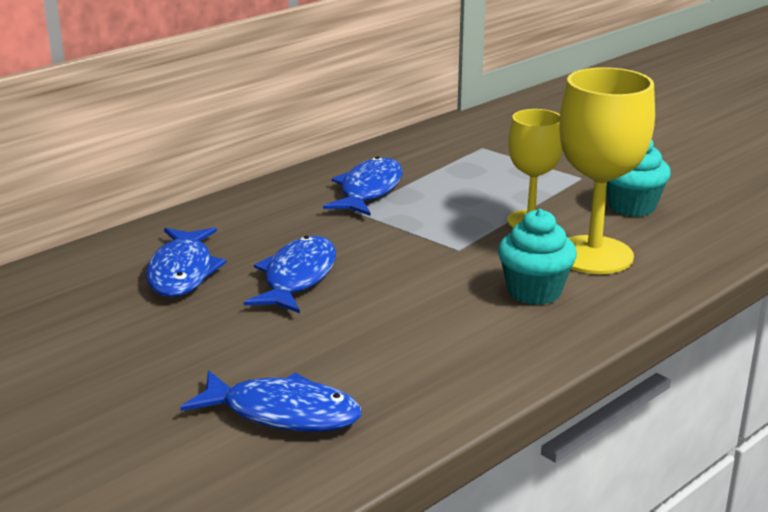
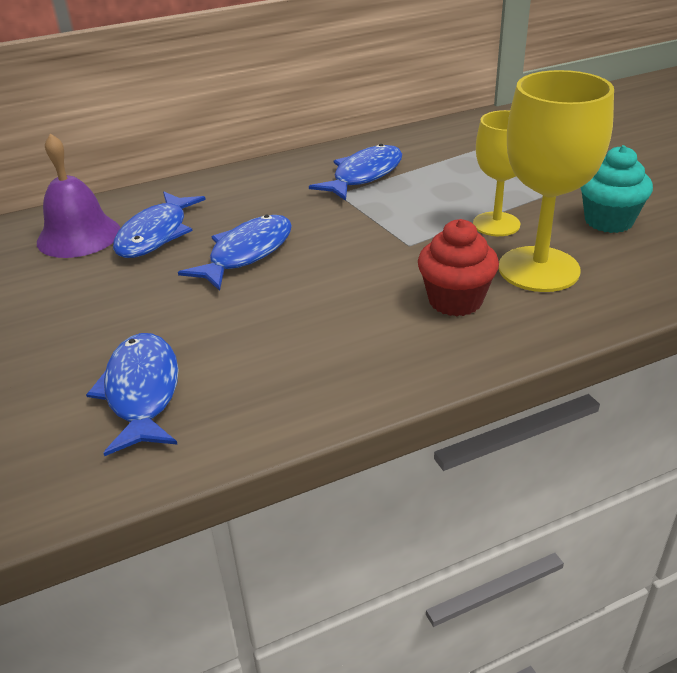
camera: 20 degrees right, 10 degrees up
blue fish [180,370,362,432] -> blue fish turned 135 degrees counterclockwise [86,333,179,456]
turquoise cupcake [498,209,577,305] -> red cupcake [418,219,499,317]
none -> purple bell [37,133,120,258]

